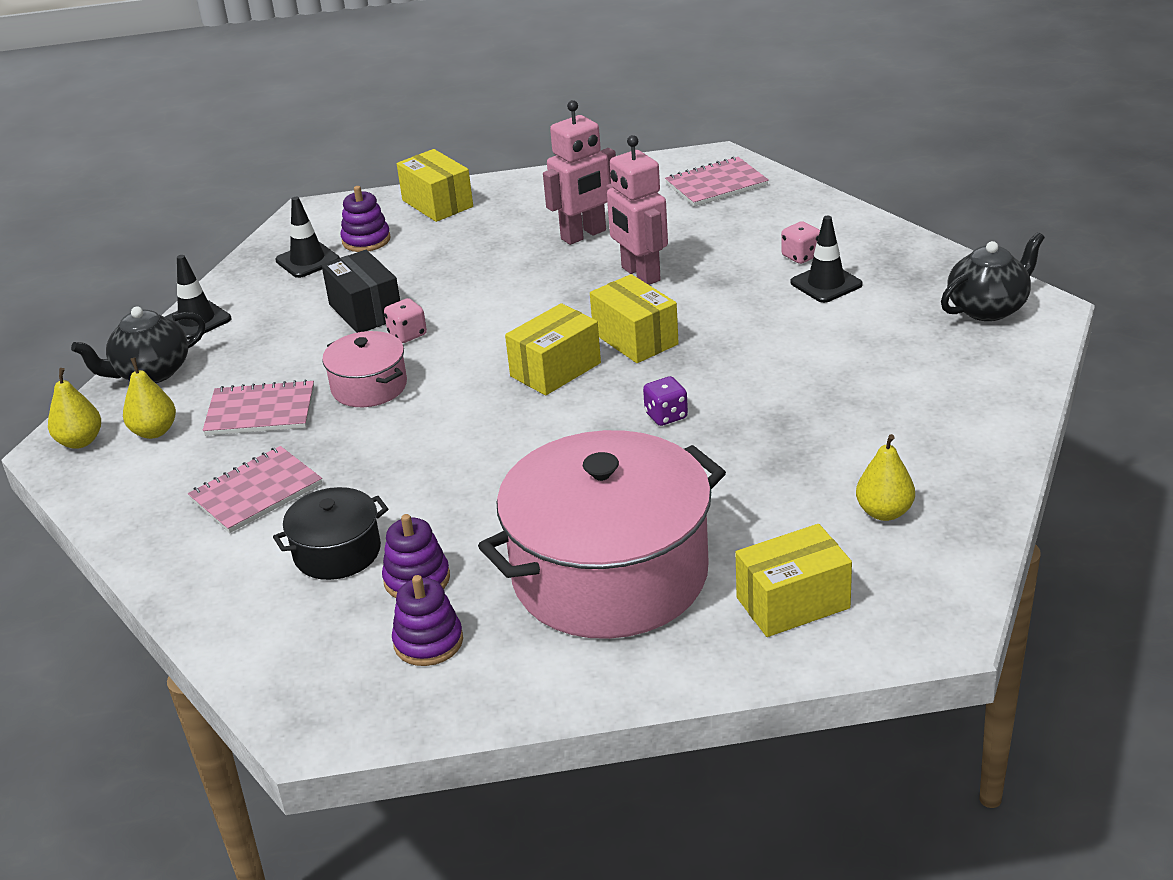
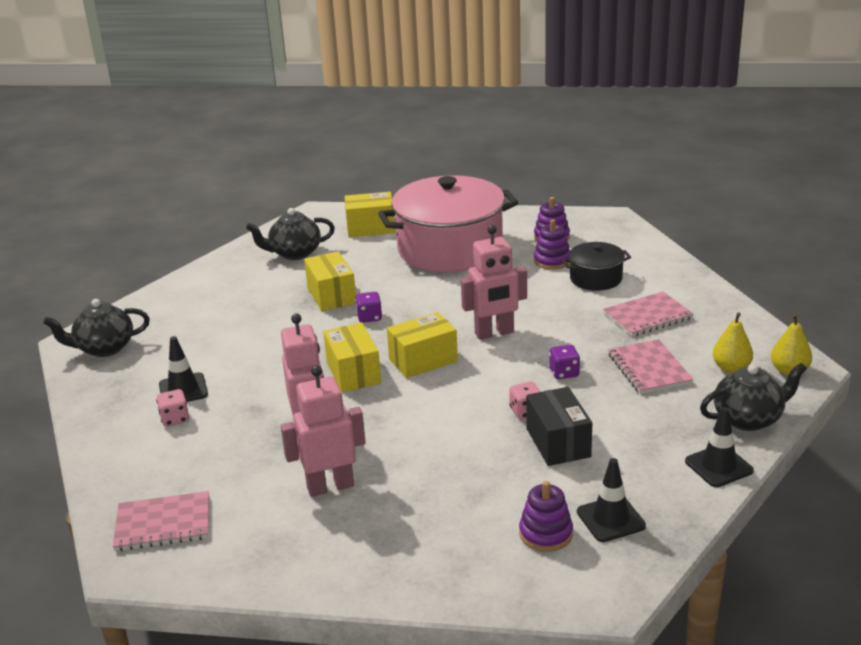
camera: 165 degrees left, 5 degrees down
pink notebook [203,380,314,436] -> pink notebook turned 60 degrees clockwise [608,339,693,394]
pink pot [322,331,407,407] -> purple dice [549,345,580,379]
yellow box [397,149,473,222] -> yellow box moved to [304,251,356,311]
yellow pear [856,434,915,521] -> black teapot [246,208,335,260]
none -> pink robot [461,225,527,340]

